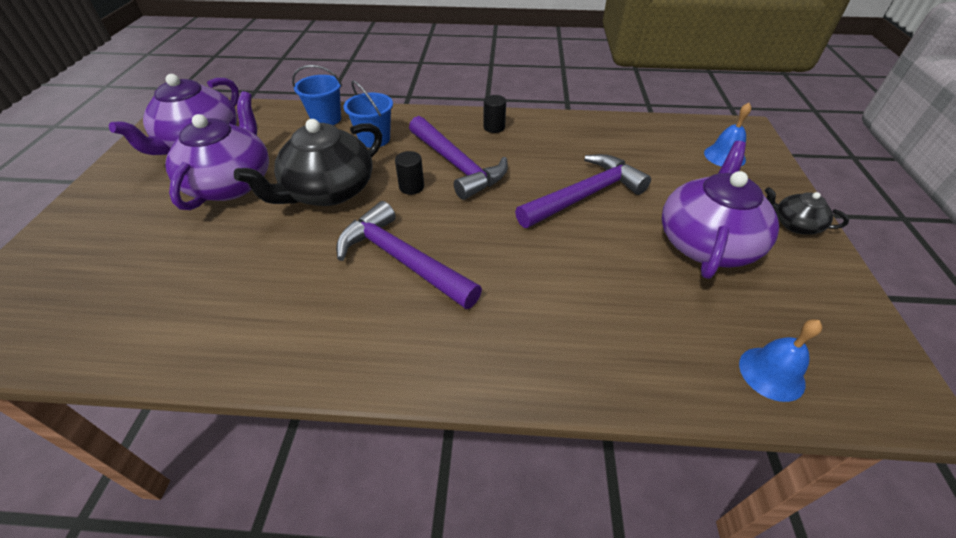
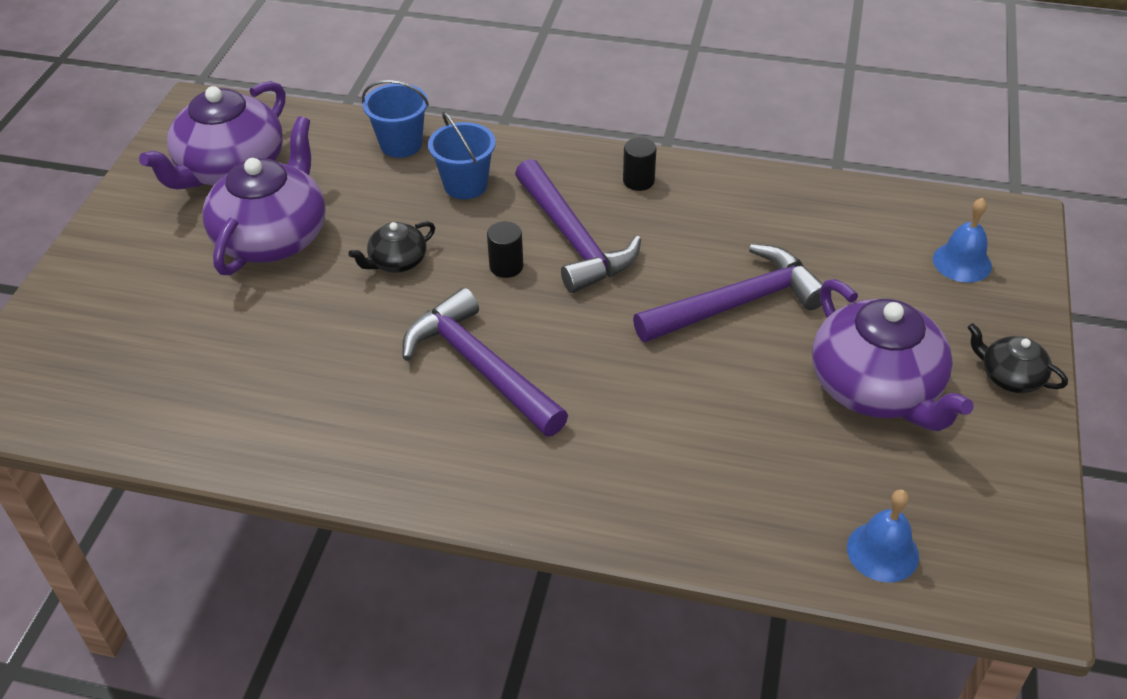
camera: 10 degrees right, 0 degrees up
black teapot [234,119,382,206] -> black teapot [348,221,435,273], size x0.49
purple teapot [662,141,779,279] -> purple teapot turned 120 degrees clockwise [812,279,974,431]

